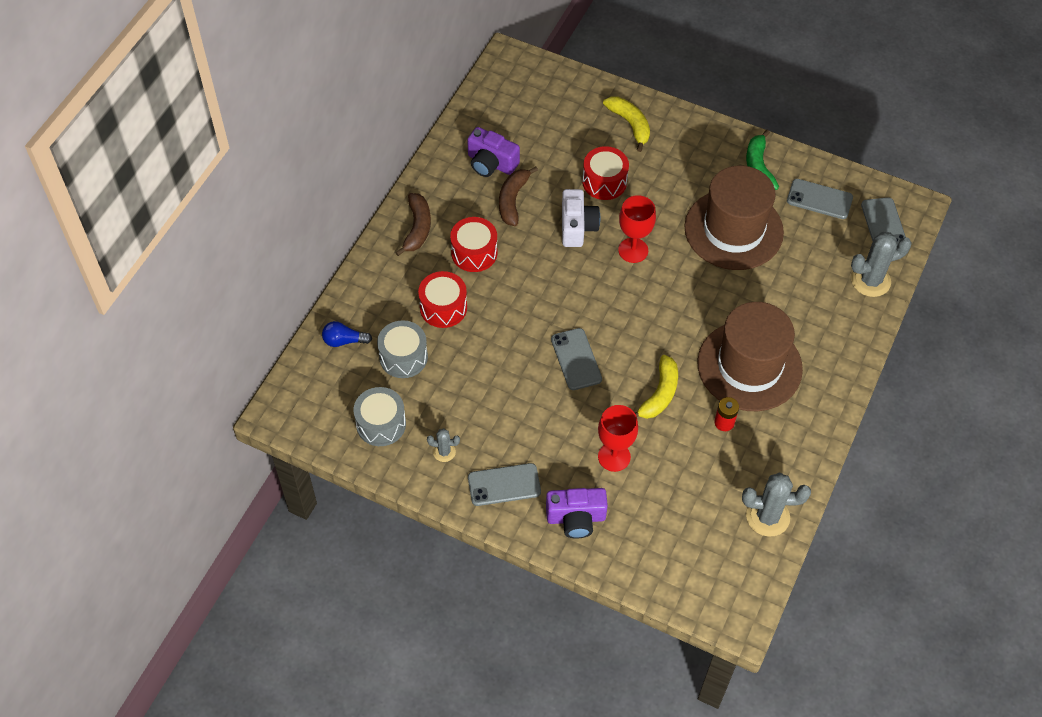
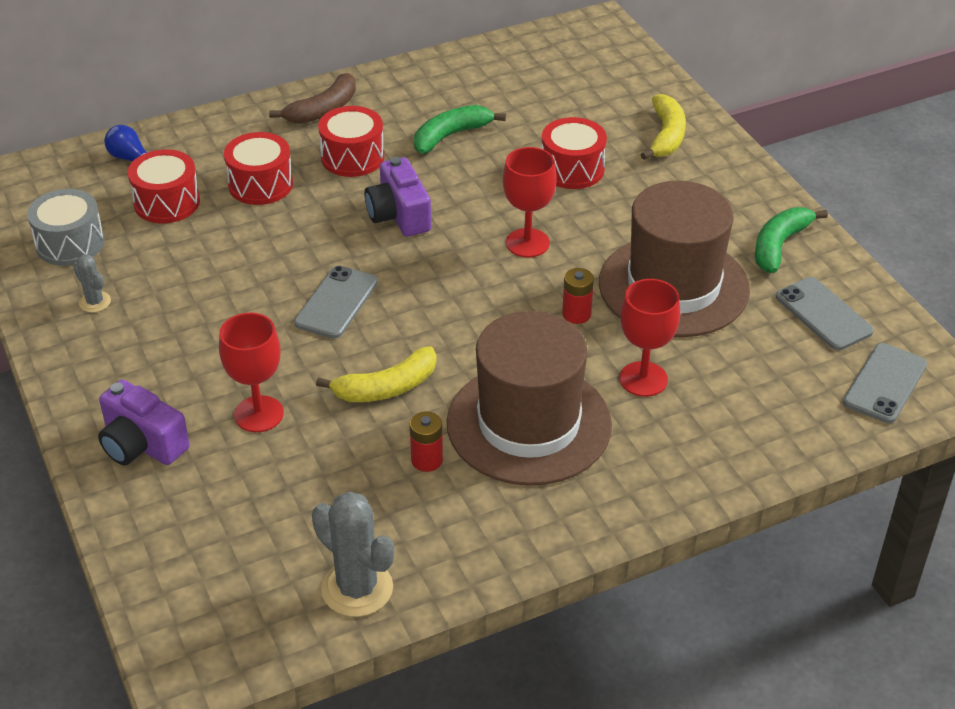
camera: 40 degrees right, 15 degrees down
grey drum [377,320,428,378] -> red drum [128,149,200,223]
purple camera [467,127,520,177] -> purple camera moved to [365,157,431,237]
grey phone [468,463,541,506] -> none
brown banana [499,166,538,226] -> green banana [414,105,506,154]
white camera [562,189,600,247] -> none
grey cactus [851,232,912,297] -> none
none -> red battery [562,268,594,324]
none -> red goblet [619,279,680,397]

